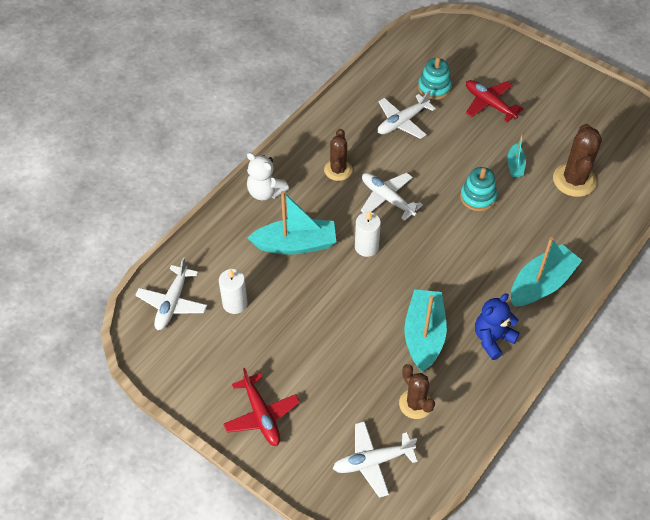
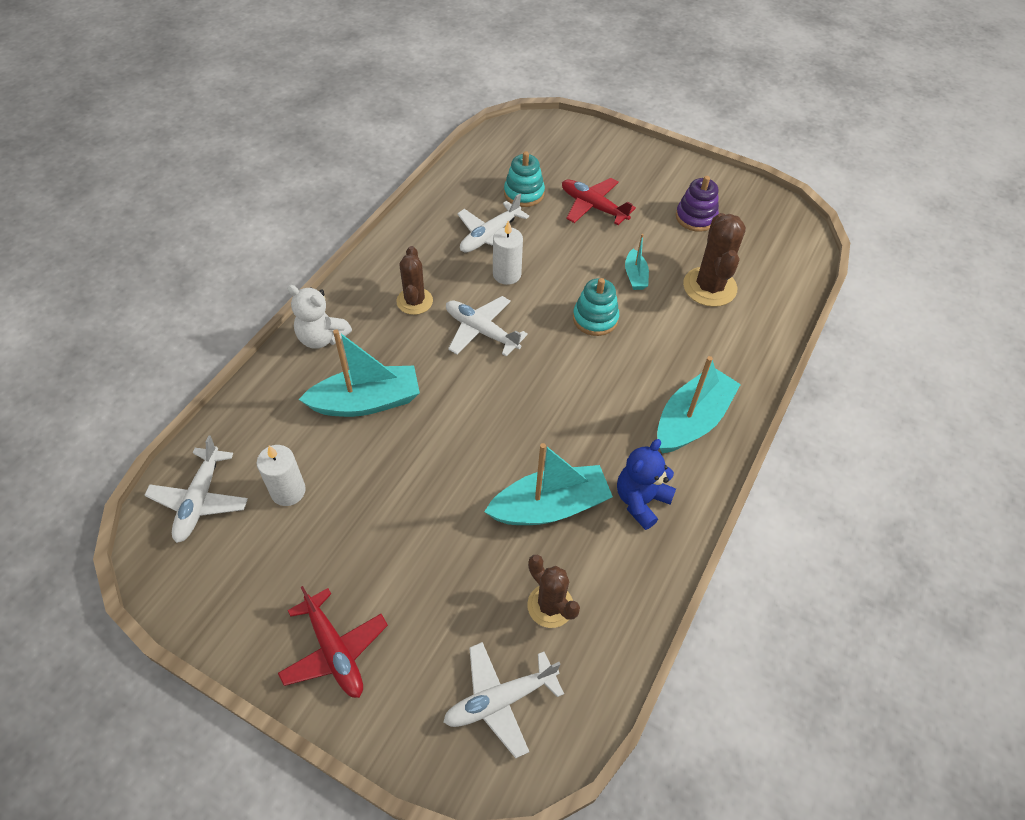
camera: 10 degrees left, 0 degrees up
white candle [355,211,381,257] -> white candle moved to [493,221,523,285]
turquoise boat [404,289,447,372] -> turquoise boat turned 75 degrees clockwise [484,443,613,525]
none -> purple stacking toy [676,176,719,232]

